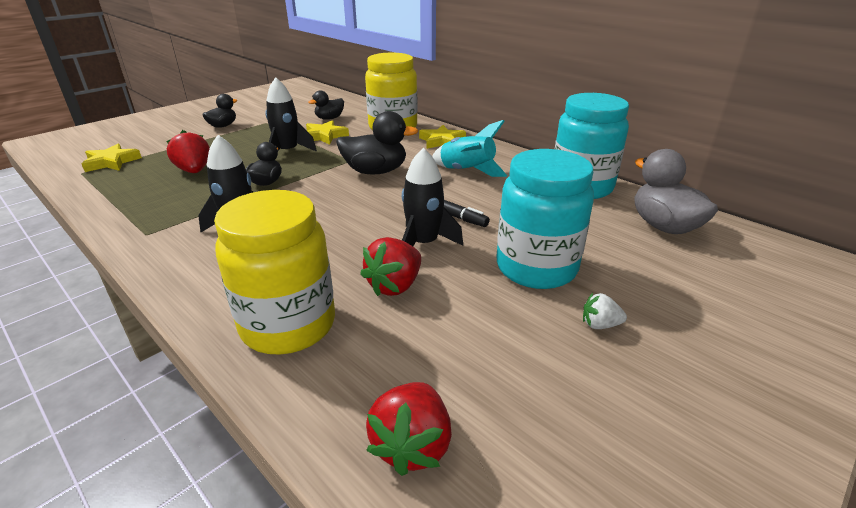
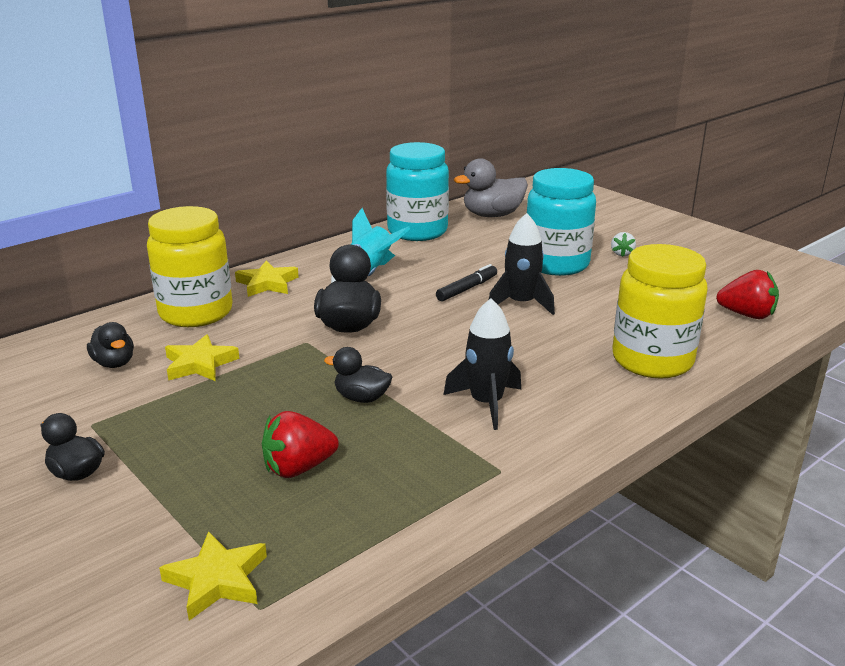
camera: 85 degrees left, 5 degrees down
black rocket [265,77,317,152] -> none
red strawberry [360,237,421,296] -> none

